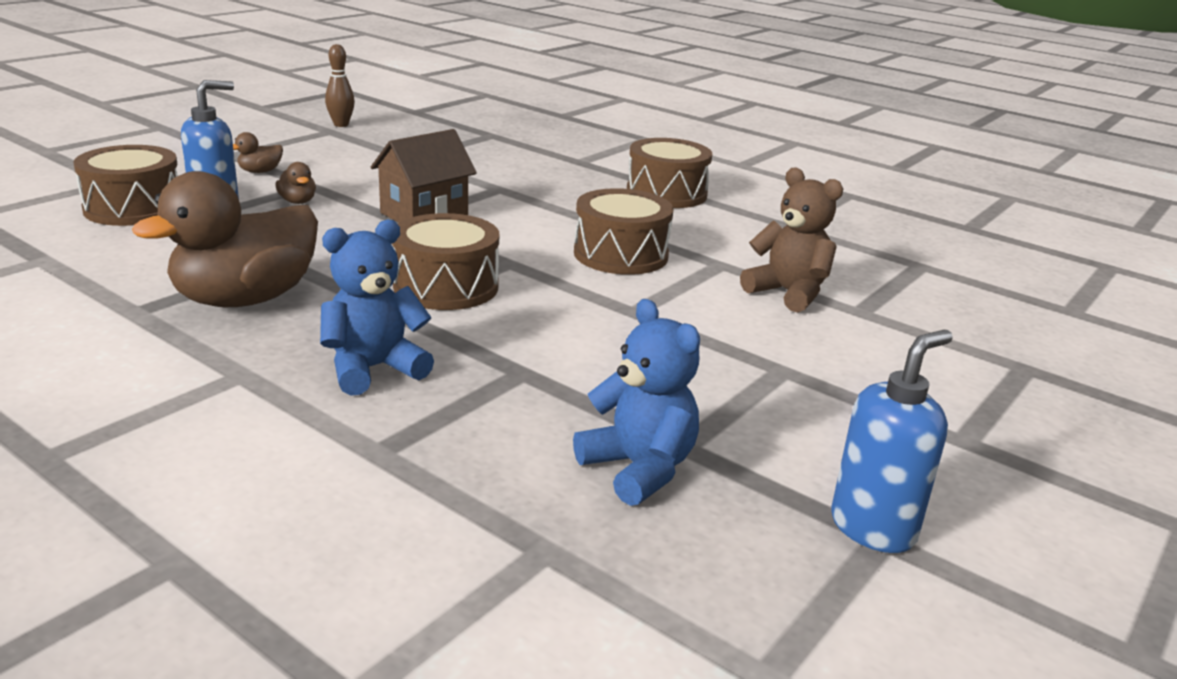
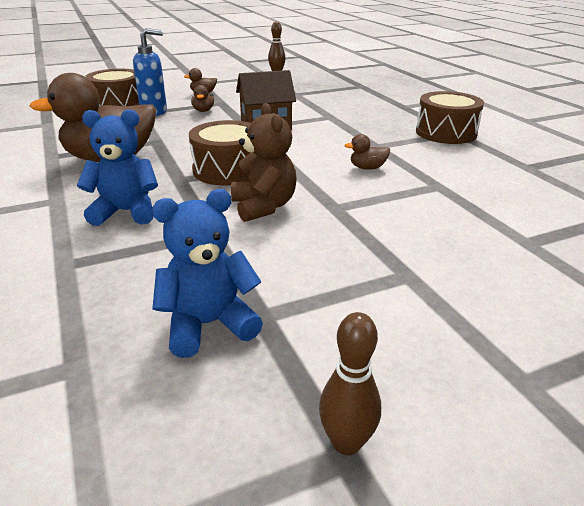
camera: 30 degrees right, 5 degrees up
blue teddy bear [573,299,700,506] -> blue teddy bear turned 105 degrees counterclockwise [152,189,263,358]
brown drum [574,188,674,275] -> brown duck [344,134,390,170]
brown teddy bear [740,167,843,313] -> brown teddy bear moved to [231,103,297,222]
blue soap dispenser [831,330,953,553] -> brown bowling pin [319,312,381,455]

